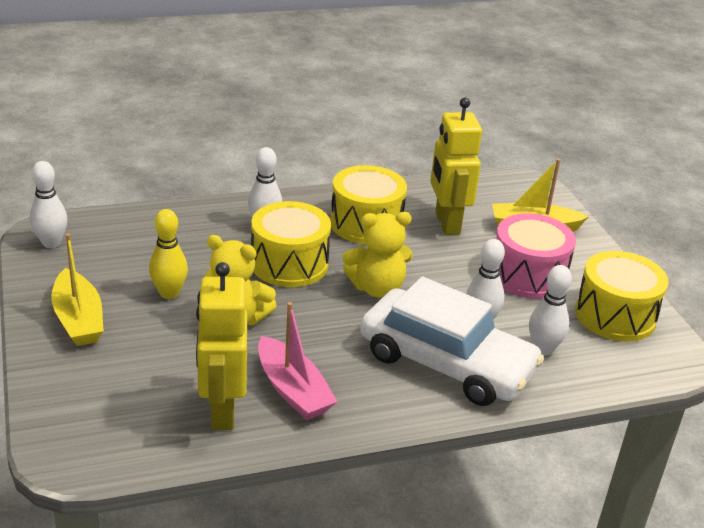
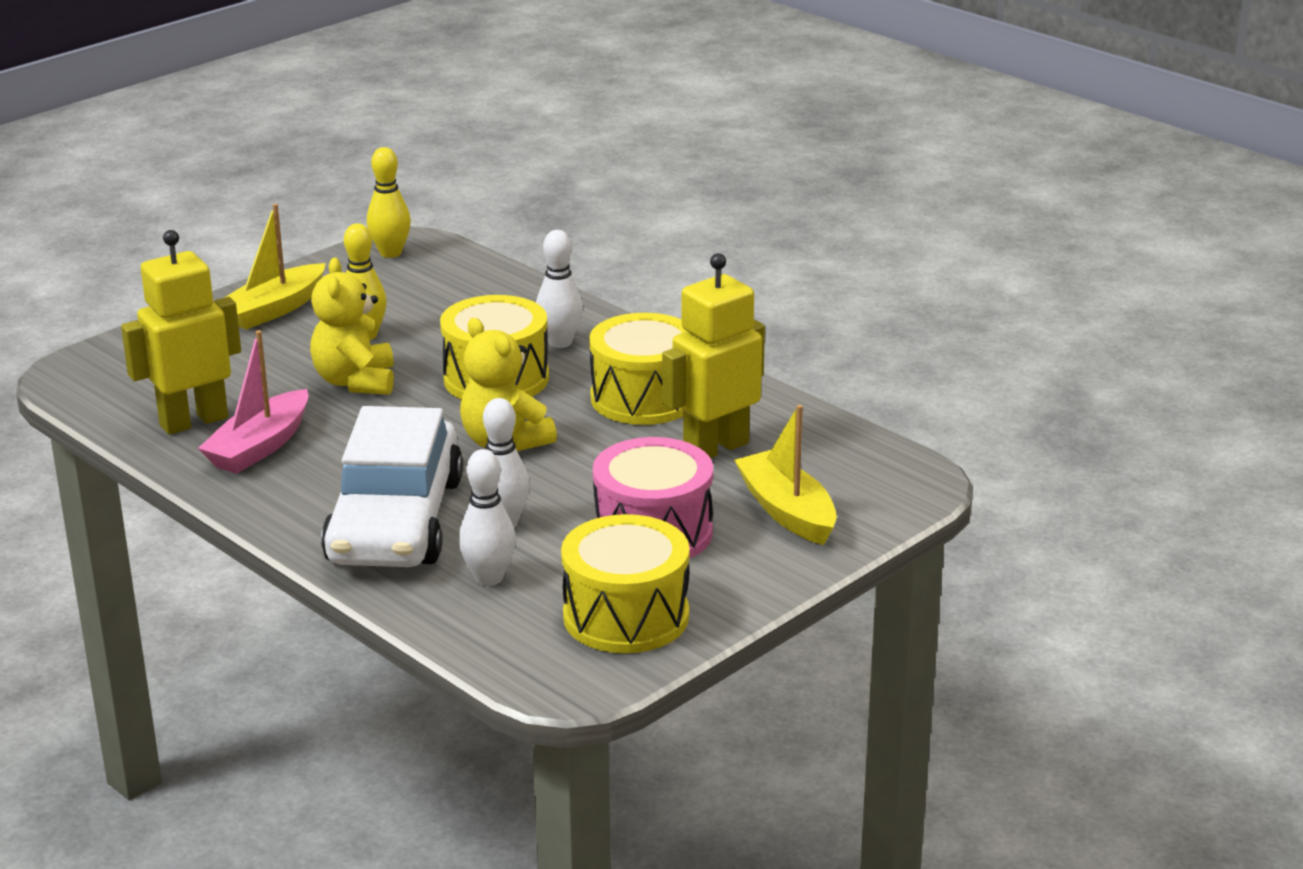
camera: 65 degrees right, 5 degrees down
white bowling pin [30,161,67,248] -> yellow bowling pin [367,147,411,258]

